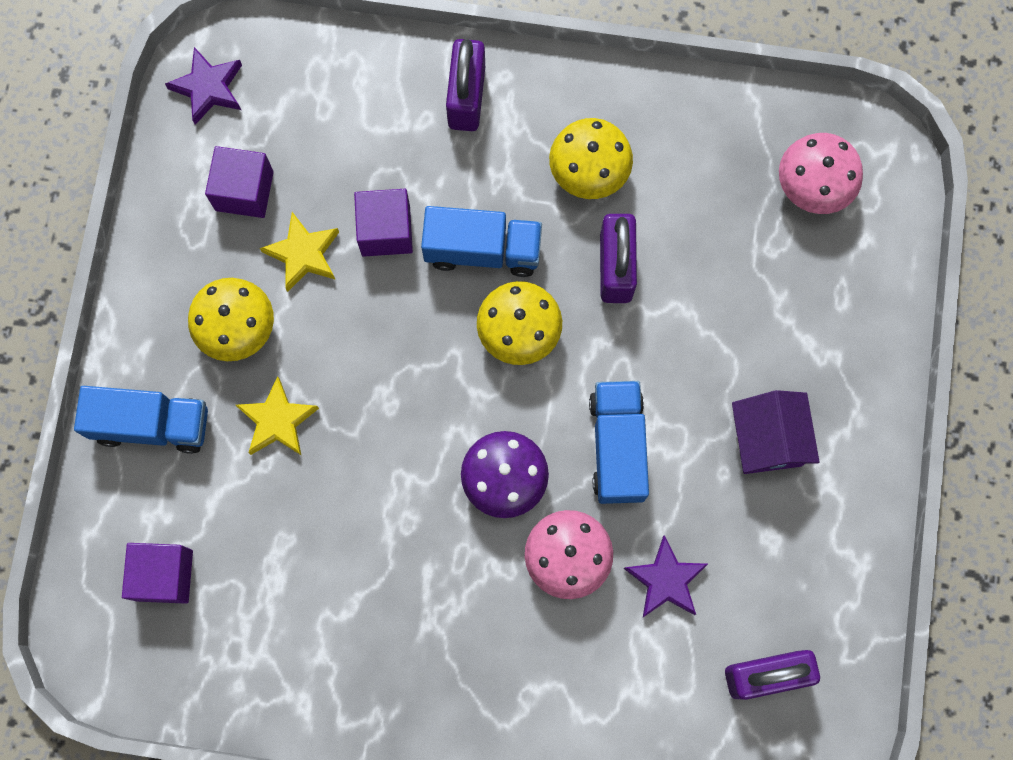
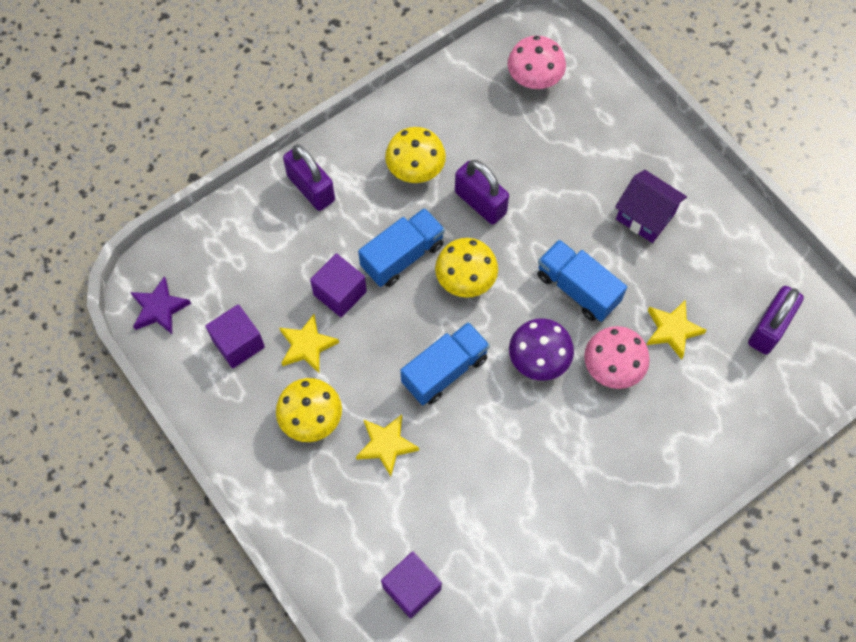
camera: 45 degrees left, 10 degrees down
blue truck [74,386,208,454] -> blue truck moved to [400,322,490,405]
purple star [624,535,708,617] -> yellow star [646,300,707,360]

